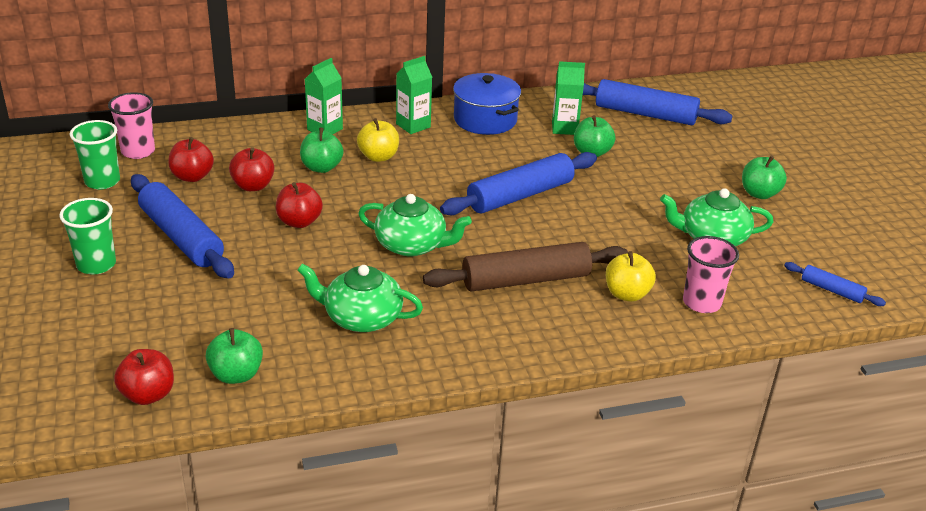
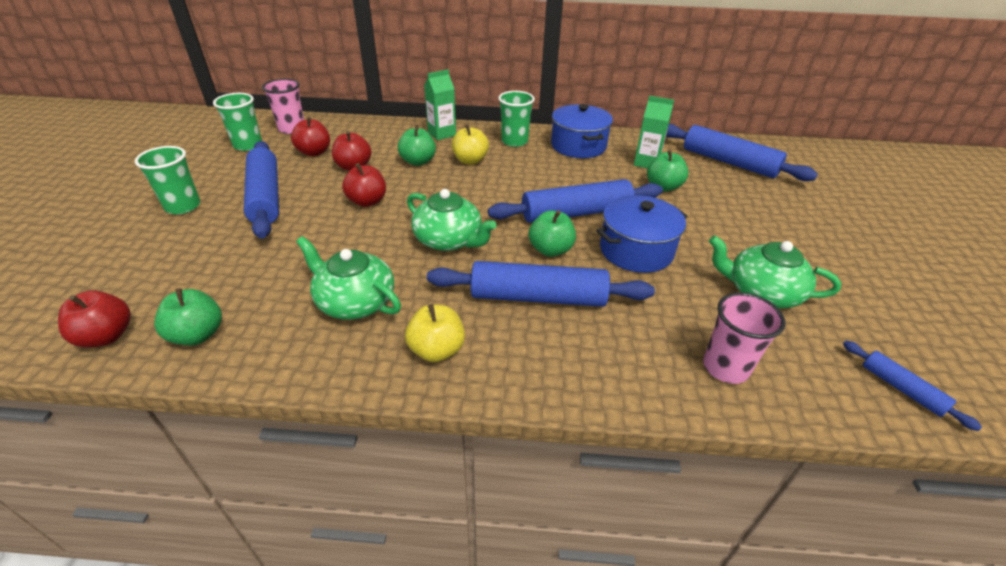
camera: 20 degrees right, 5 degrees up
green carton [396,56,432,134] -> green cup [498,91,535,147]
brown rolling pin [423,242,628,291] -> blue rolling pin [427,261,655,307]
yellow apple [606,251,656,302] -> yellow apple moved to [405,304,465,362]
green apple [742,156,787,199] -> green apple moved to [529,210,576,257]
none -> blue pot [596,195,688,273]

